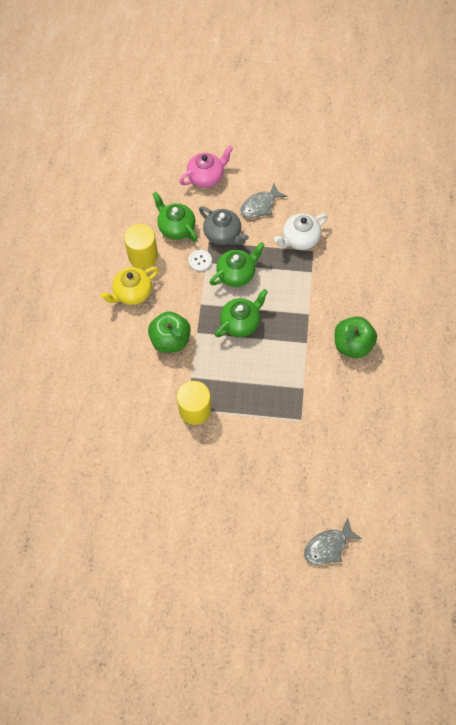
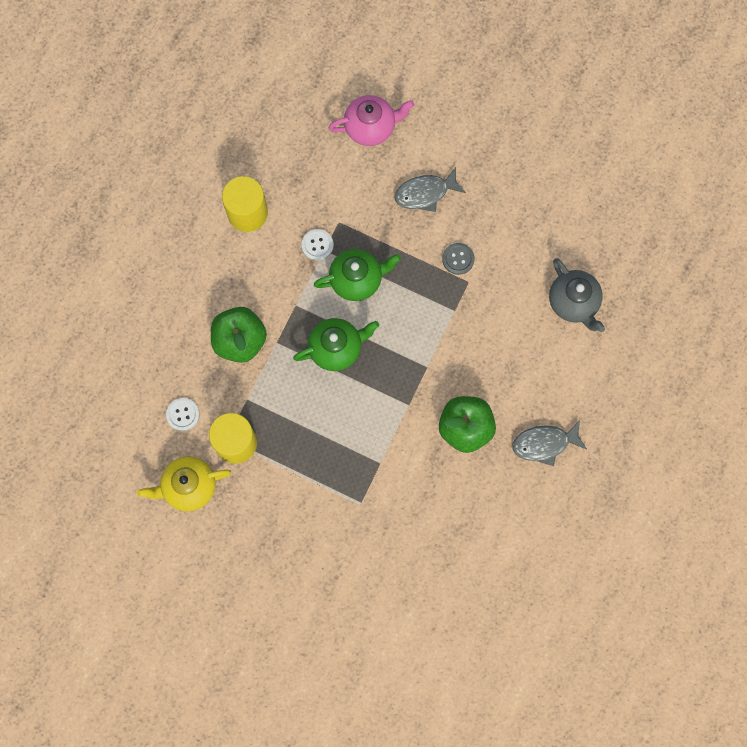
camera: 20 degrees right, 10 degrees up
yellow teapot [100,267,159,305] -> yellow teapot moved to [137,456,231,511]
green teapot [153,192,197,242] -> none
grey teapot [199,206,249,245] -> grey teapot moved to [549,258,605,332]
white teapot [274,214,328,250] -> grey button [442,243,475,275]
grey fish [304,518,362,565] -> grey fish moved to [512,420,587,466]
none -> white button [166,398,200,431]

